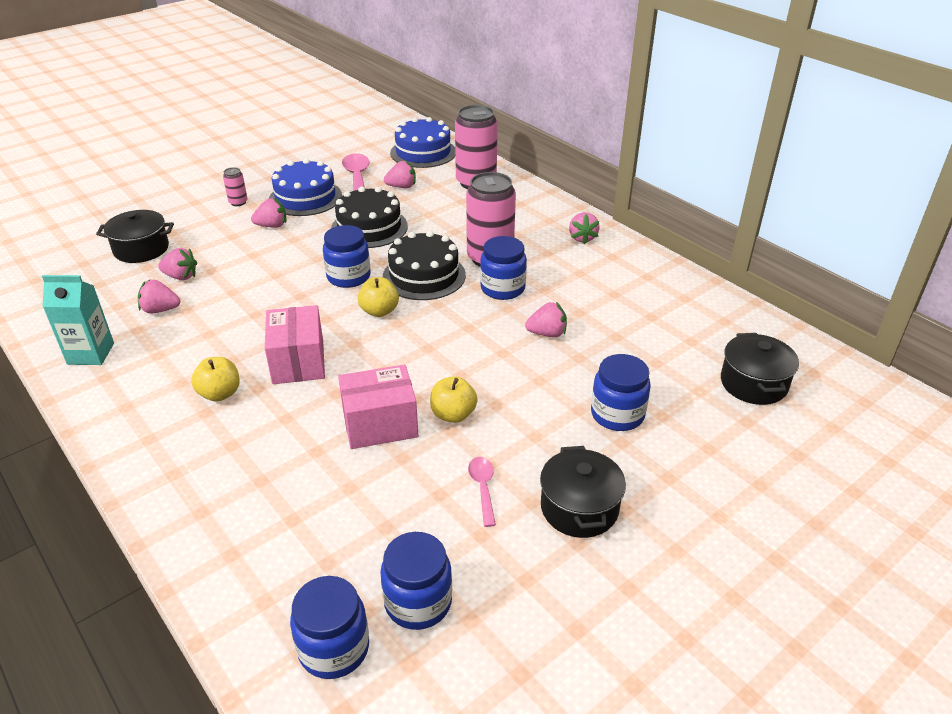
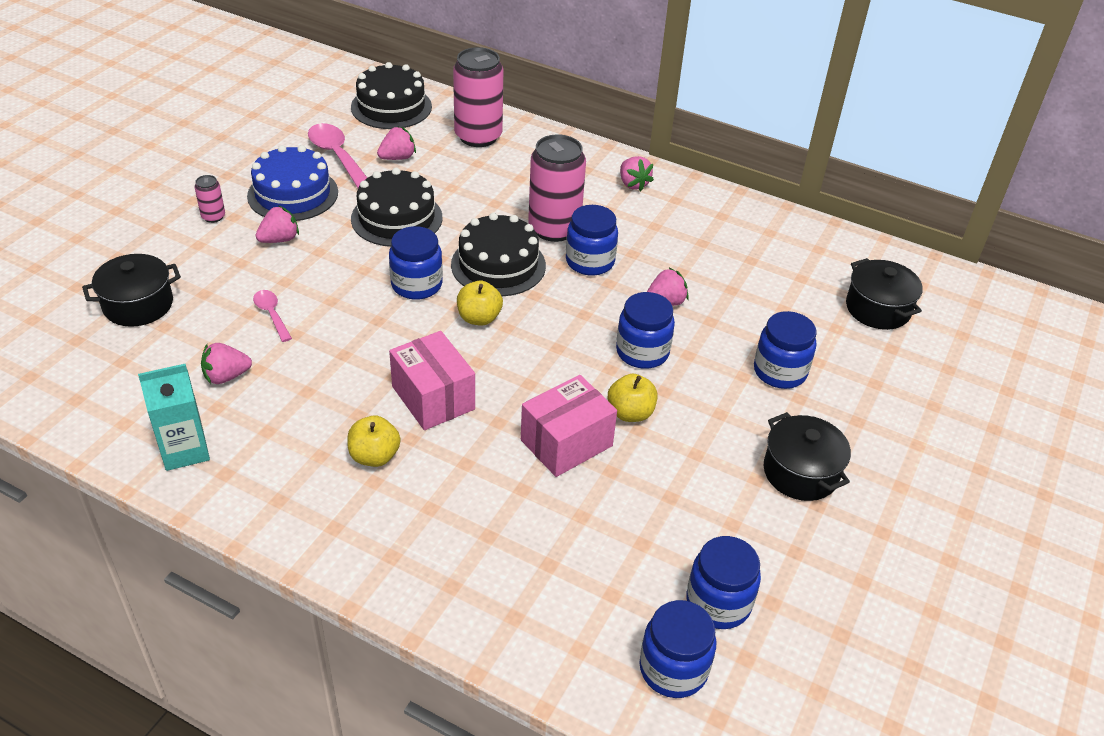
camera: 25 degrees left, 5 degrees up
pink strawberry [158,248,197,280] -> none
blue cake [390,117,455,168] -> black cake [351,62,432,129]
pink spoon [468,457,496,527] -> pink spoon moved to [253,290,292,342]
none -> blue jar [616,292,675,369]

